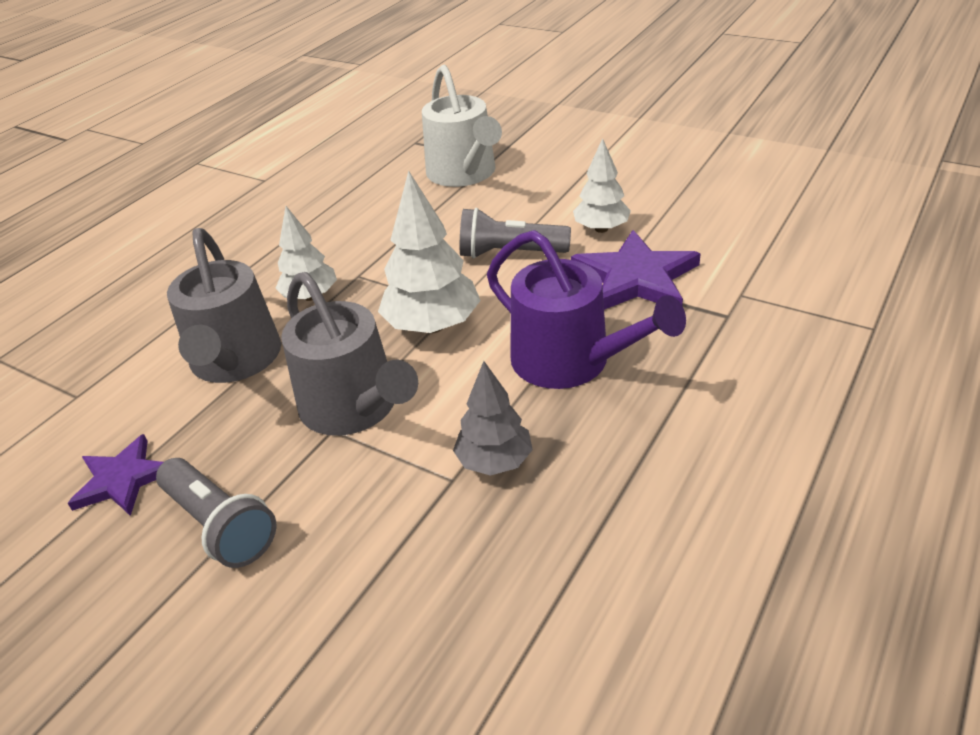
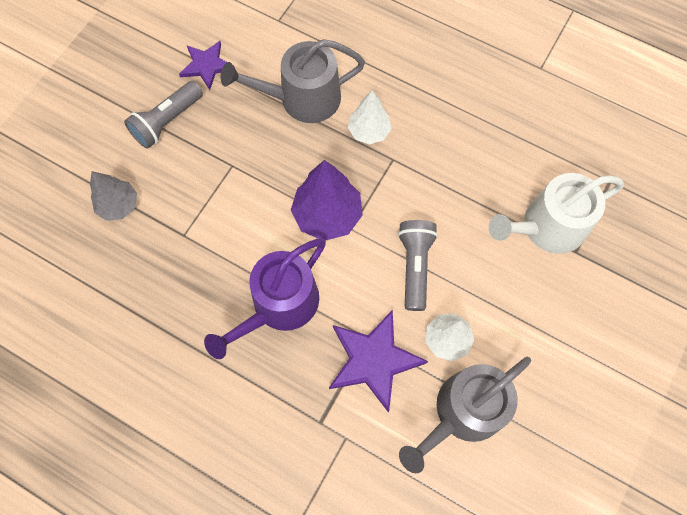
camera: 85 degrees right, 30 degrees up
grey watering can [281,272,418,436] -> grey watering can moved to [399,357,531,473]
white tree [378,171,481,333] -> purple tree [291,160,363,241]
grey tree [453,361,533,476] -> grey tree moved to [90,171,137,221]

